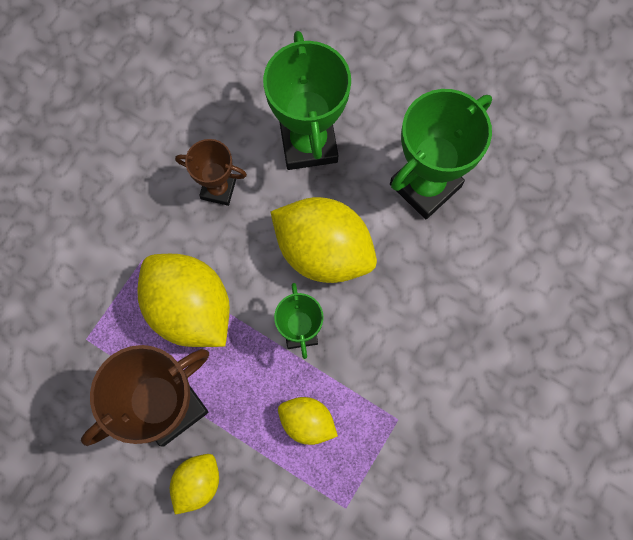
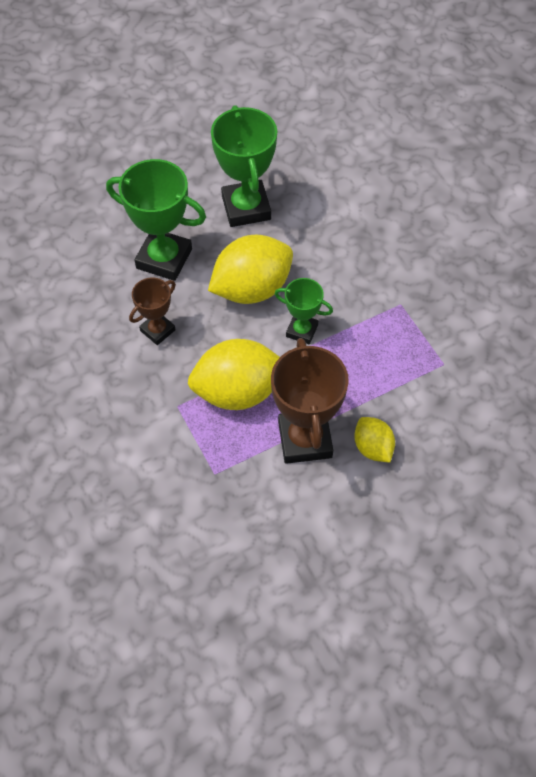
camera: 60 degrees left, 15 degrees down
yellow lemon [278,397,338,445] -> none

